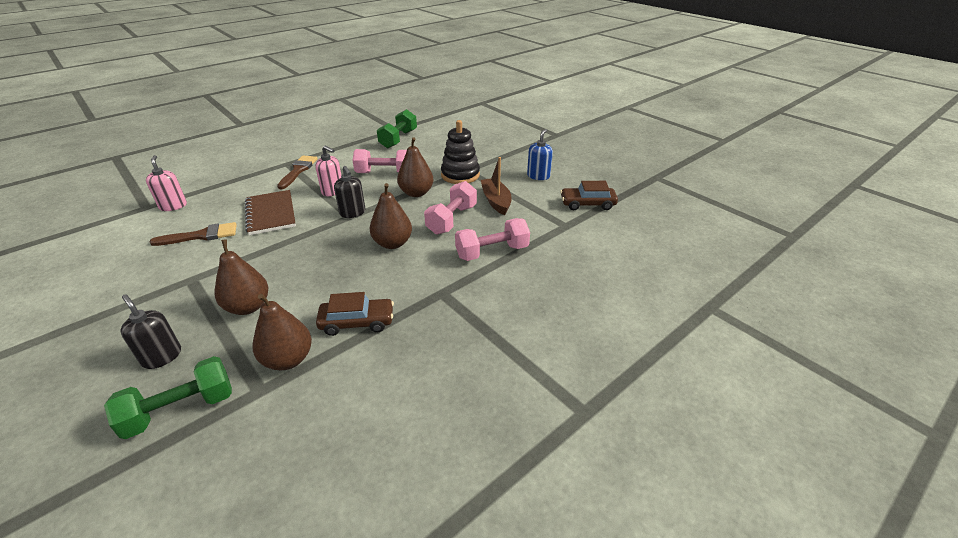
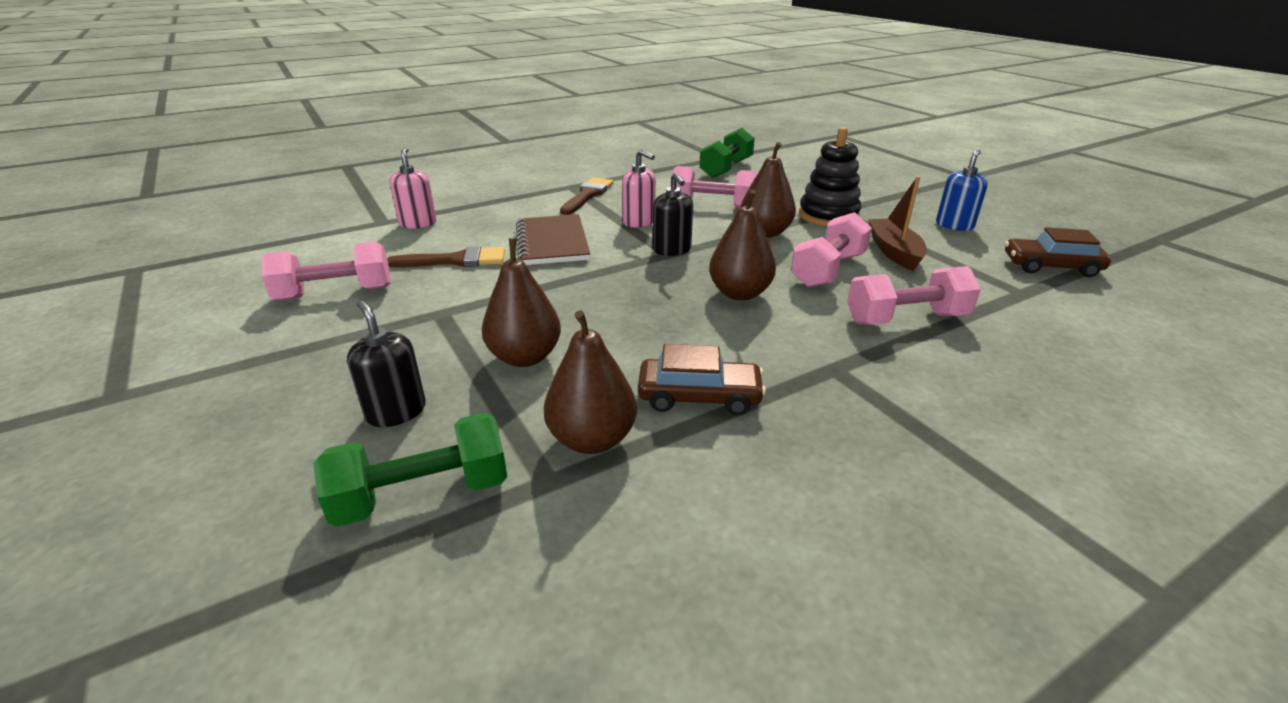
camera: 10 degrees right, 5 degrees down
none -> pink dumbbell [262,241,391,300]

